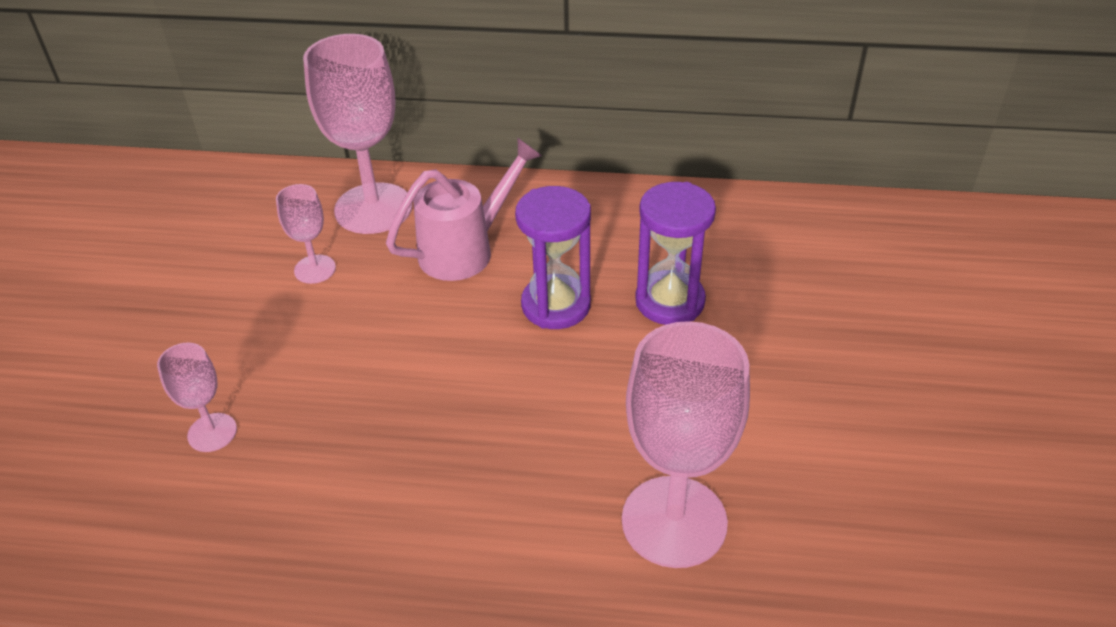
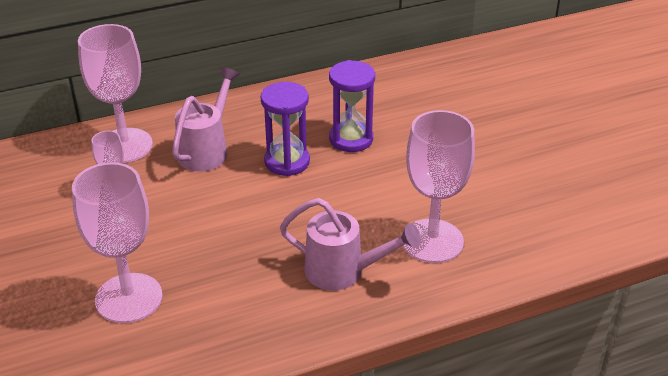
camera: 30 degrees left, 5 degrees down
pink goblet [157,343,237,452] -> pink goblet [72,162,162,323], size x2.00
none -> pink watering can [280,198,421,290]

